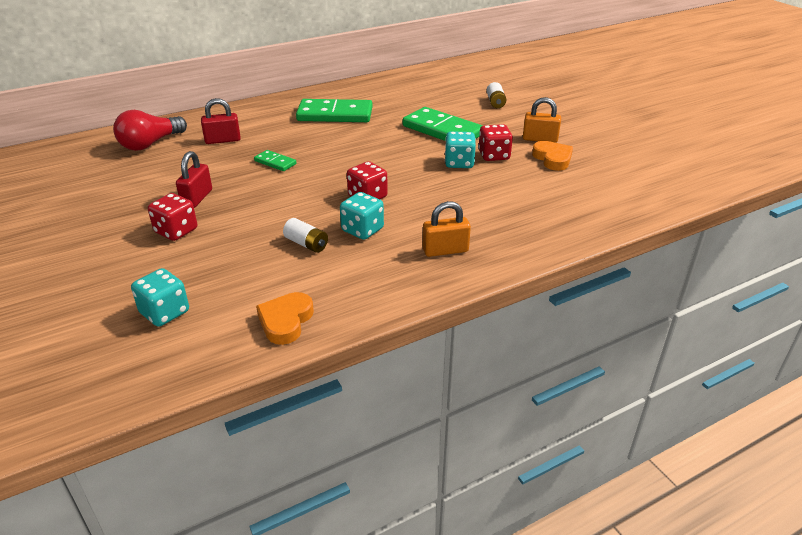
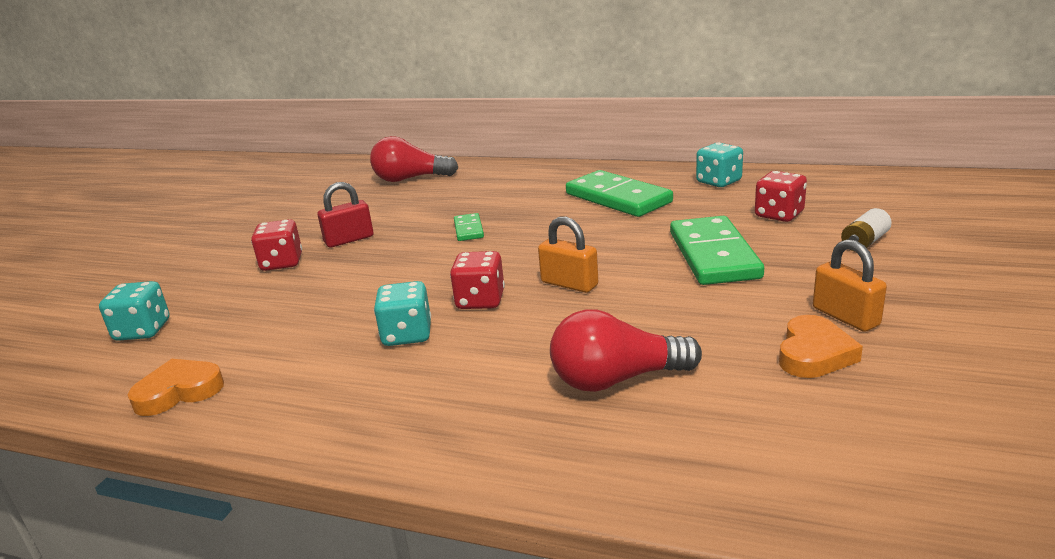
camera: 50 degrees right, 10 degrees down
red padlock [201,98,241,144] -> none
white battery [283,218,328,253] -> none
orange padlock [423,201,471,257] -> orange padlock moved to [538,216,598,293]
turquoise dice [445,131,476,168] -> turquoise dice moved to [696,142,743,187]
red dice [478,124,513,161] -> red dice moved to [755,171,807,222]
none -> red light bulb [550,309,702,392]

